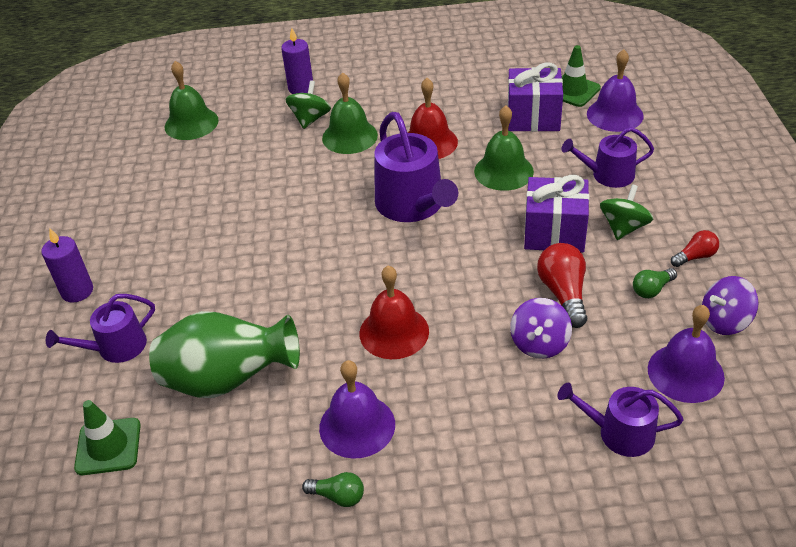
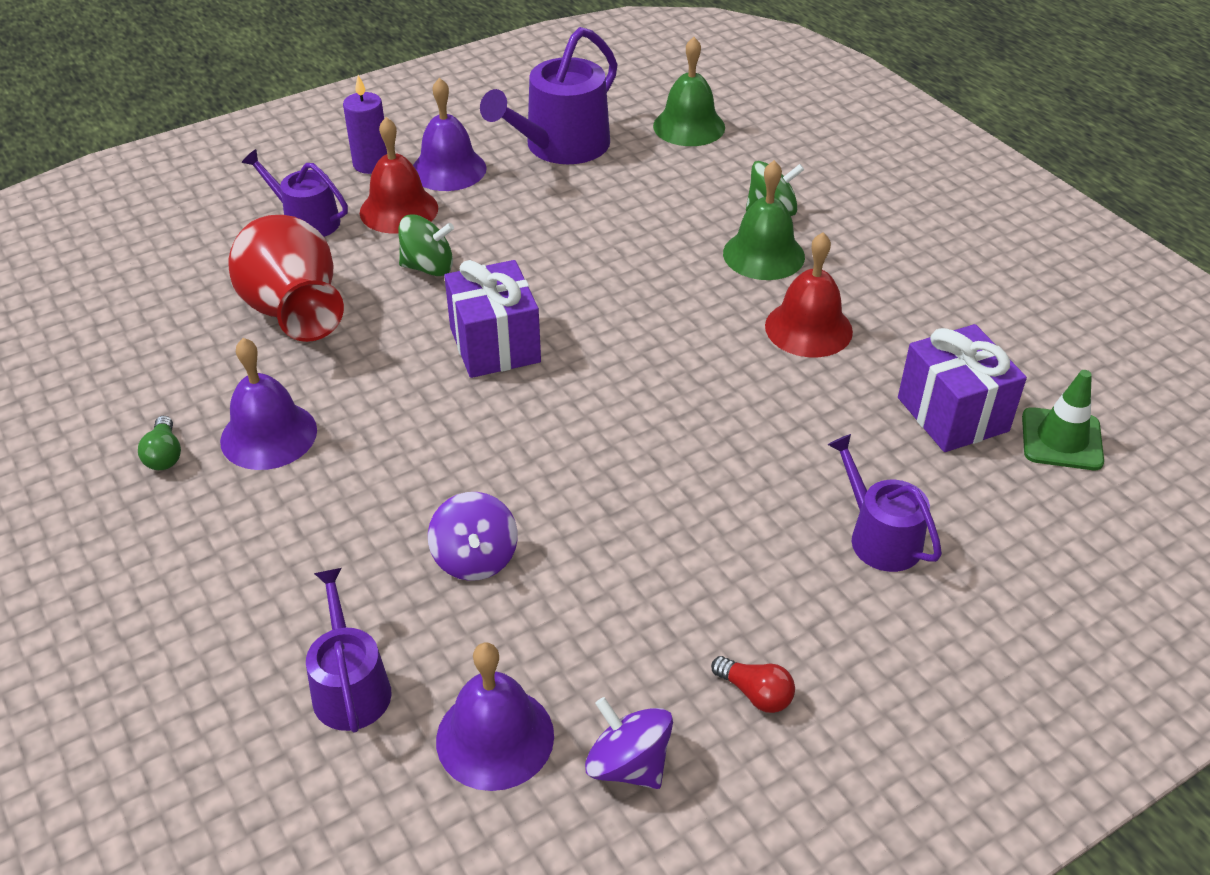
camera: 60 degrees right, 0 degrees up
green traffic cone [74,400,141,475] -> none
green vase [149,311,300,398] -> red vase [228,215,344,342]
purple candle [281,28,313,94] -> none
red bell [360,265,429,359] -> red bell moved to [360,117,438,234]
purple watering can [374,112,458,222] -> purple watering can moved to [480,27,618,164]
green bell [474,105,534,191] -> none
purple spinning top [510,298,572,359] -> purple spinning top turned 90 degrees counterclockwise [428,492,518,581]
purple gift [524,175,589,253] -> purple gift moved to [444,260,541,378]
red light bulb [537,243,587,328] -> none
purple bell [587,49,644,132] -> purple bell moved to [413,78,487,191]
green spinning top [600,184,653,240] -> green spinning top moved to [398,214,454,276]
green light bulb [633,268,677,298] -> none

